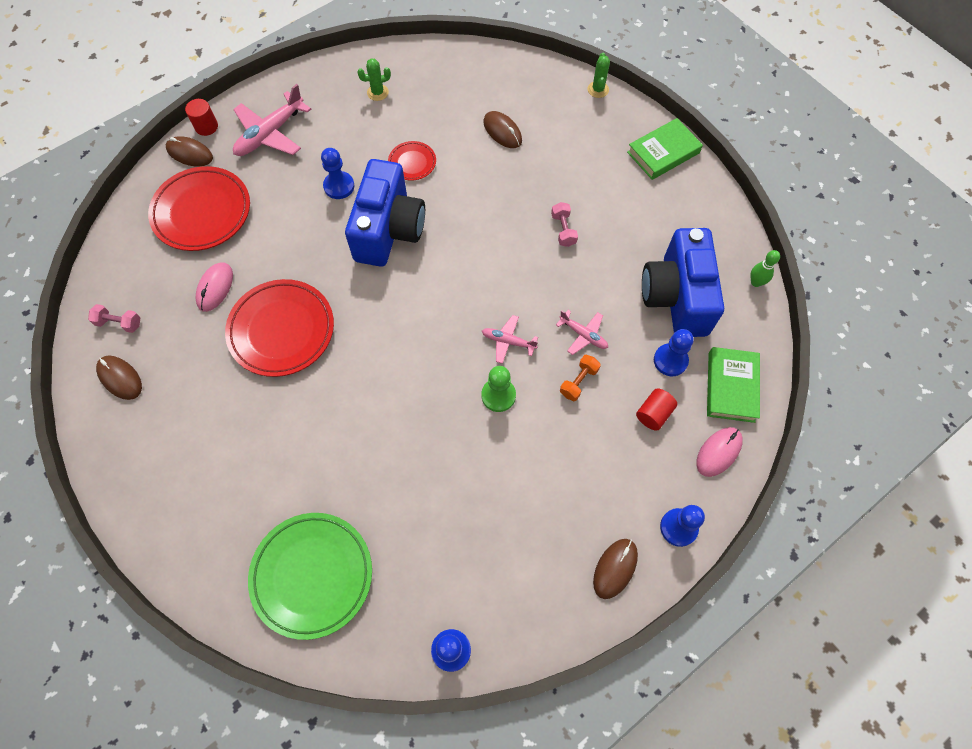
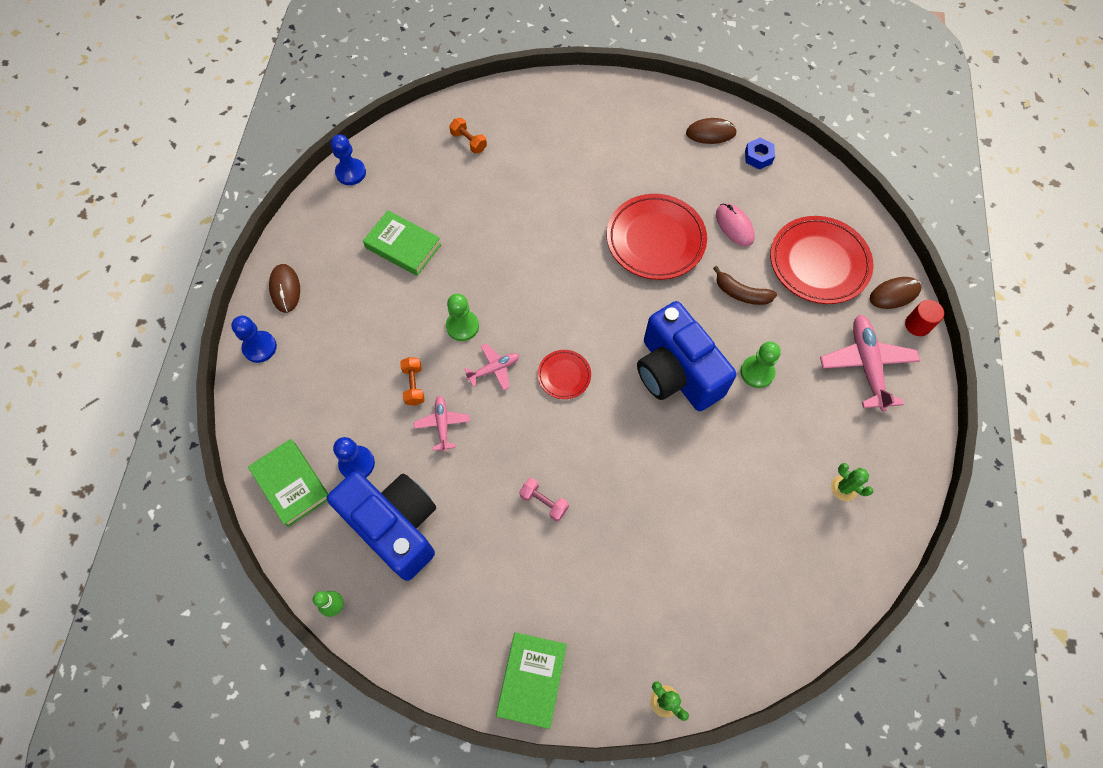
camera: 135 degrees right, 0 degrees up
pink dumbbell [88,304,140,333] -> blue nut [745,137,775,170]
green plate [248,513,372,640] -> orange dumbbell [449,118,487,154]
blue pawn [321,148,355,199] -> green pawn [741,342,781,388]
green cactus [357,58,391,101] -> green cactus turned 75 degrees counterclockwise [831,463,873,501]
red plate [388,141,436,181] -> red plate moved to [538,350,591,399]
brown mouse [483,111,522,148] -> none
pink plane [556,310,608,355] -> pink plane turned 90 degrees clockwise [414,396,470,452]
red cylinder [636,388,677,431] -> none
pink mouse [696,427,743,477] -> none
none -> green book [363,210,442,276]
none -> brown banana [713,266,777,305]

